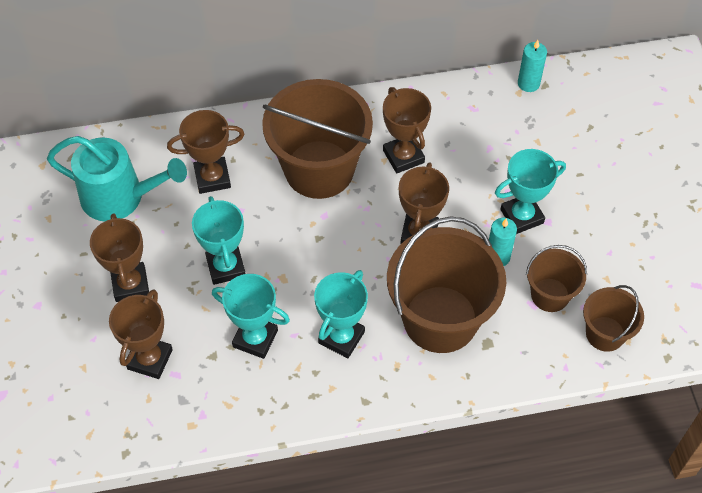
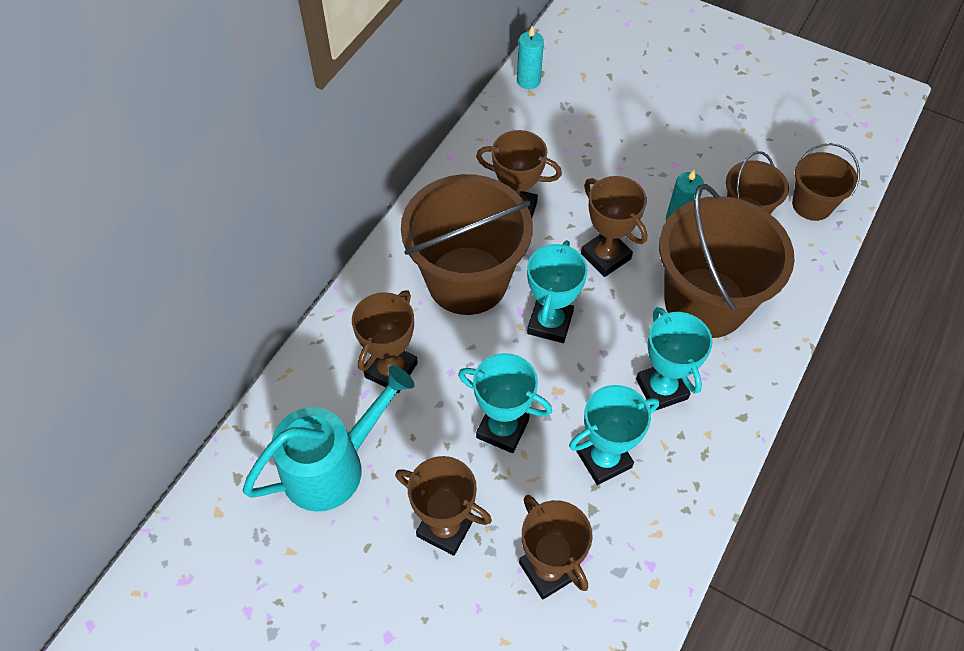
camera: 50 degrees left, 0 degrees up
turquoise trophy [495,149,566,234] -> turquoise trophy moved to [527,240,588,343]

